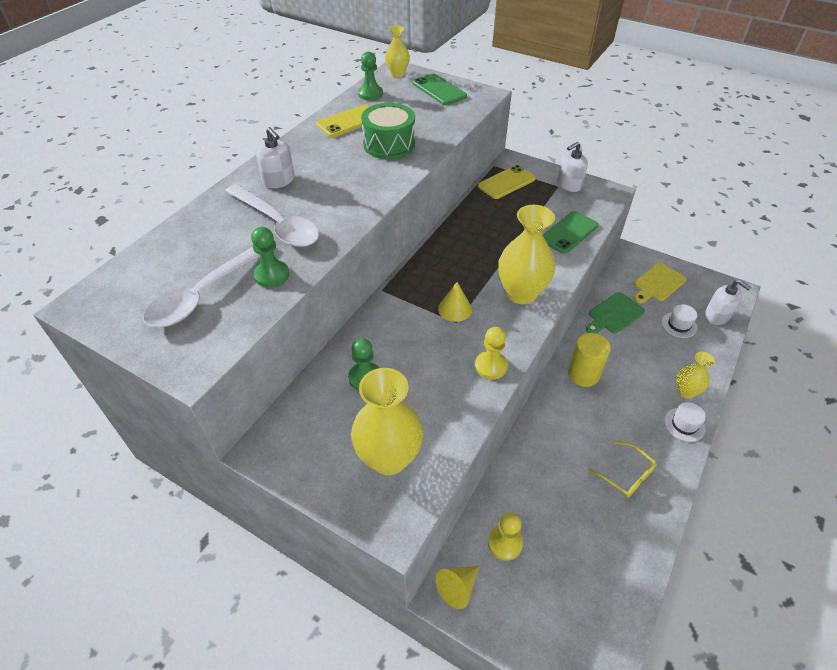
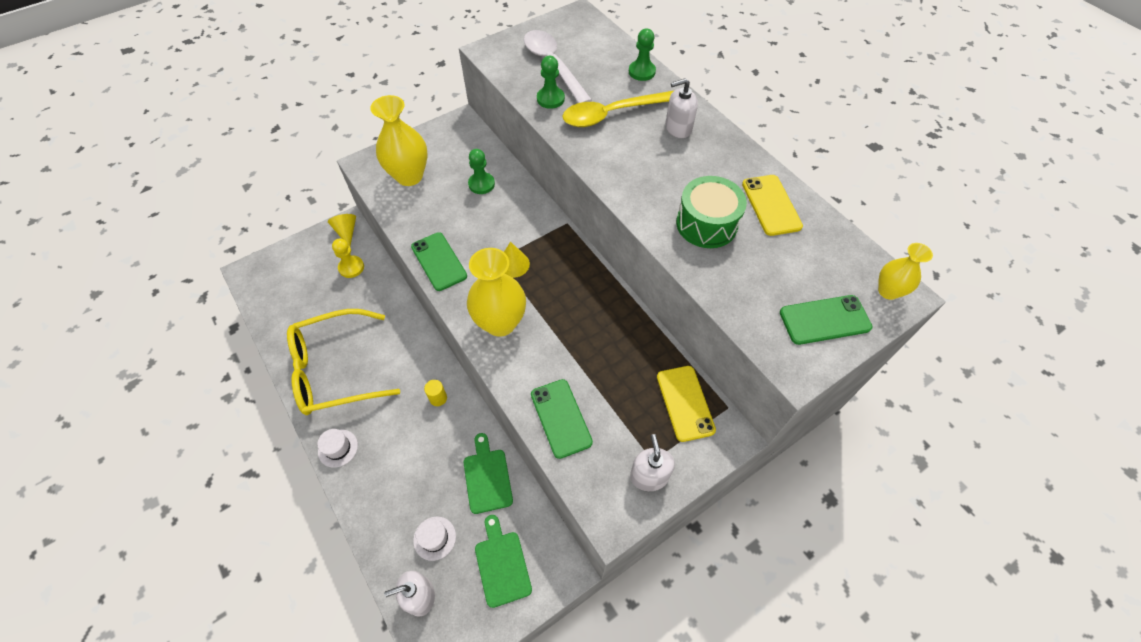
camera: 115 degrees right, 10 degrees up
white spoon [225,184,319,247] -> yellow spoon [563,90,675,127]
green pawn [358,51,383,100] -> green pawn moved to [629,28,656,81]
yellow pawn [475,327,508,380] -> green phone [411,232,467,291]
yellow cylinder [568,333,611,387] -> yellow cylinder [424,380,447,406], size x0.55
yellow glasses [588,441,657,498] -> yellow glasses [287,309,400,415], size x2.25
yellow cutting board [634,263,686,303] -> green cutting board [475,515,532,608]
yellow vase [676,352,715,399] -> none

